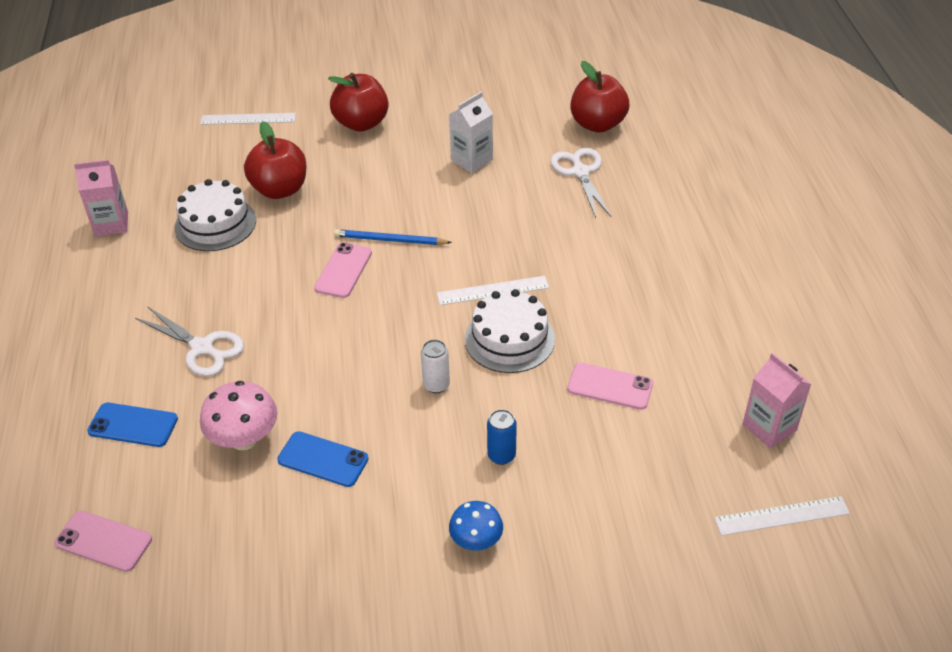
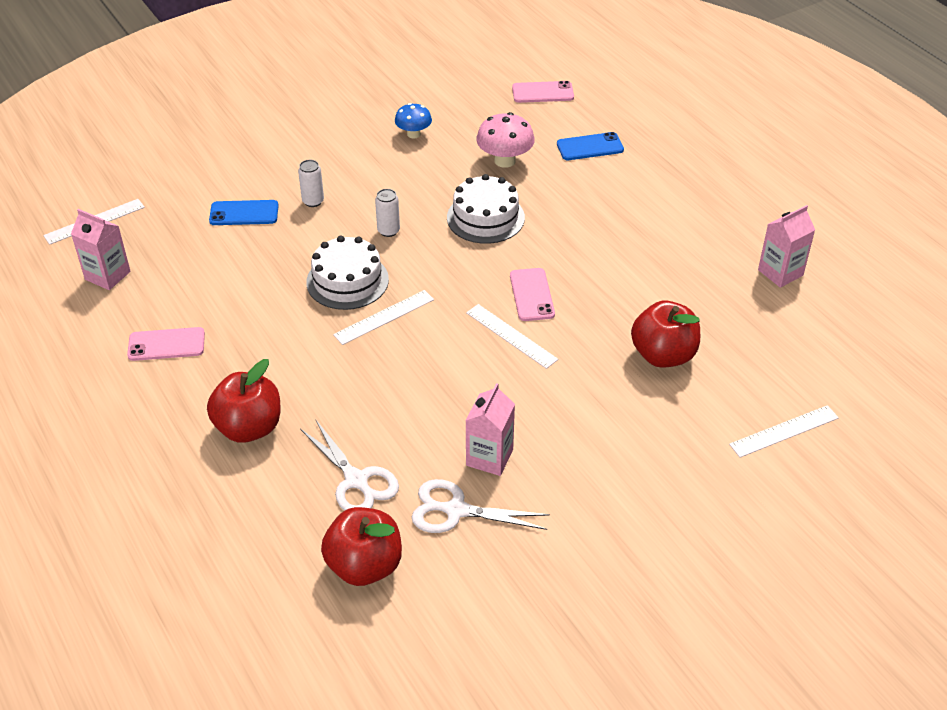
camera: 155 degrees right, 0 degrees up
white scissors [135,306,244,376] -> white scissors moved to [412,479,550,533]
white cake [174,179,256,251] -> white cake moved to [447,174,525,244]
blue phone [277,431,369,487] -> blue phone moved to [209,200,279,225]
red apple [328,73,388,132] -> red apple moved to [207,359,280,443]
blue pencil [334,229,452,245] -> white ruler [466,304,558,369]
white carton [449,92,493,173] -> pink carton [466,383,515,476]
blue mushroom [449,501,503,551] -> blue mushroom moved to [395,103,432,138]
blue can [487,409,517,465] -> white can [298,160,324,207]
pink phone [567,362,653,410] -> pink phone moved to [127,327,205,361]

